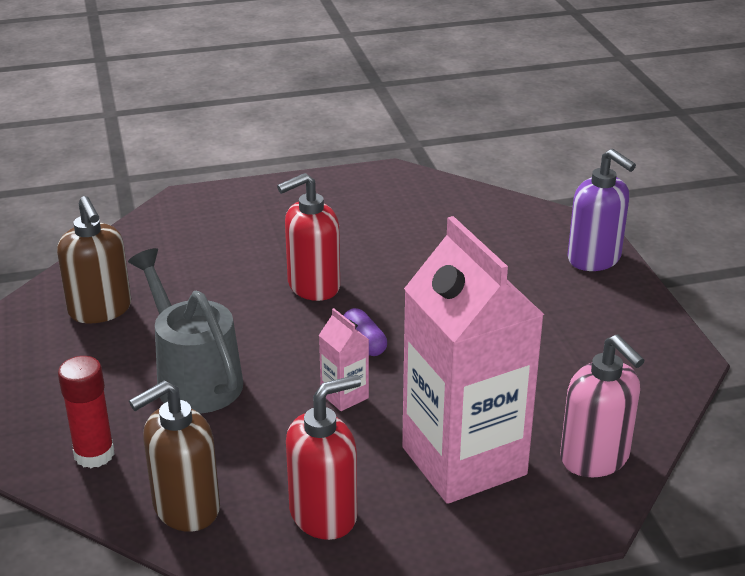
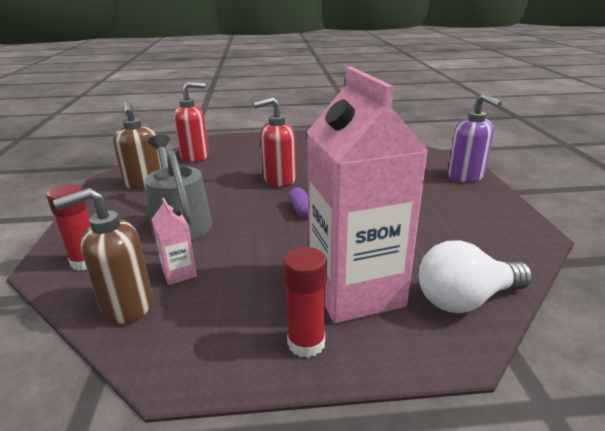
camera: 10 degrees right, 5 degrees down
red soap dispenser [286,375,361,540] -> red soap dispenser moved to [174,82,209,162]
pink carton [319,308,369,411] -> pink carton moved to [151,198,197,285]
pink soap dispenser [560,335,645,477] -> white light bulb [419,240,533,313]
none -> red glue stick [283,247,327,358]

